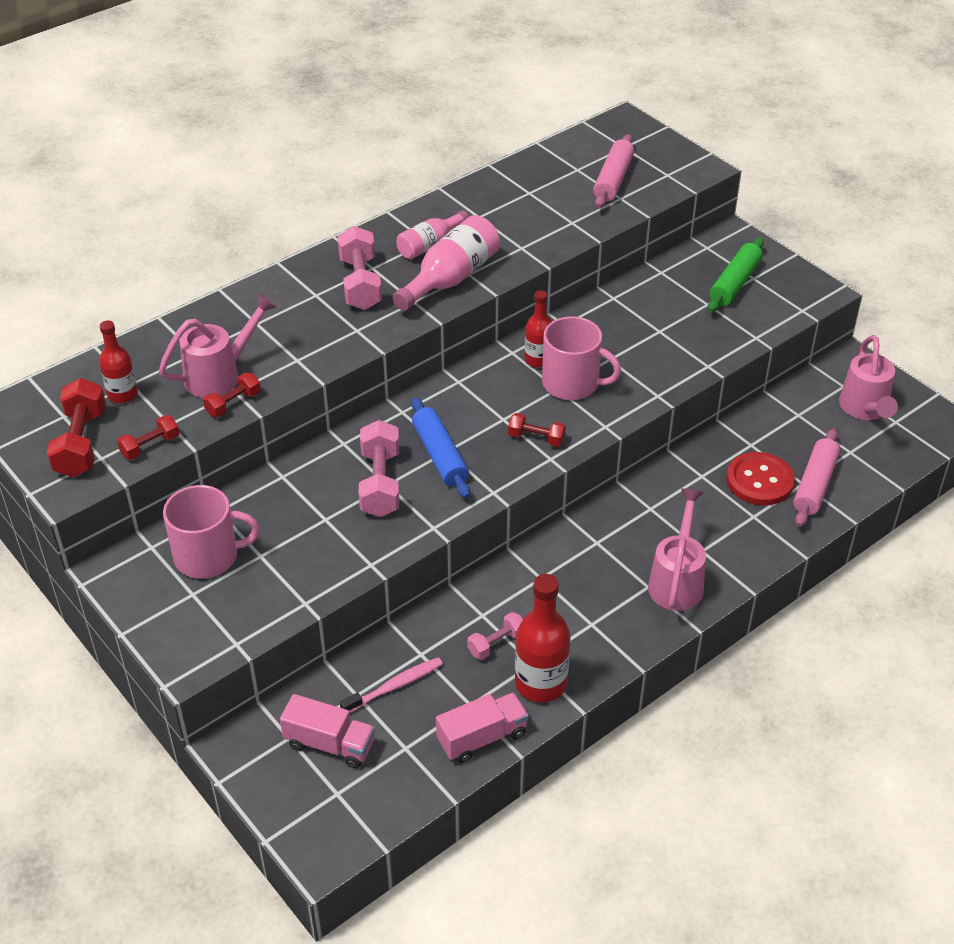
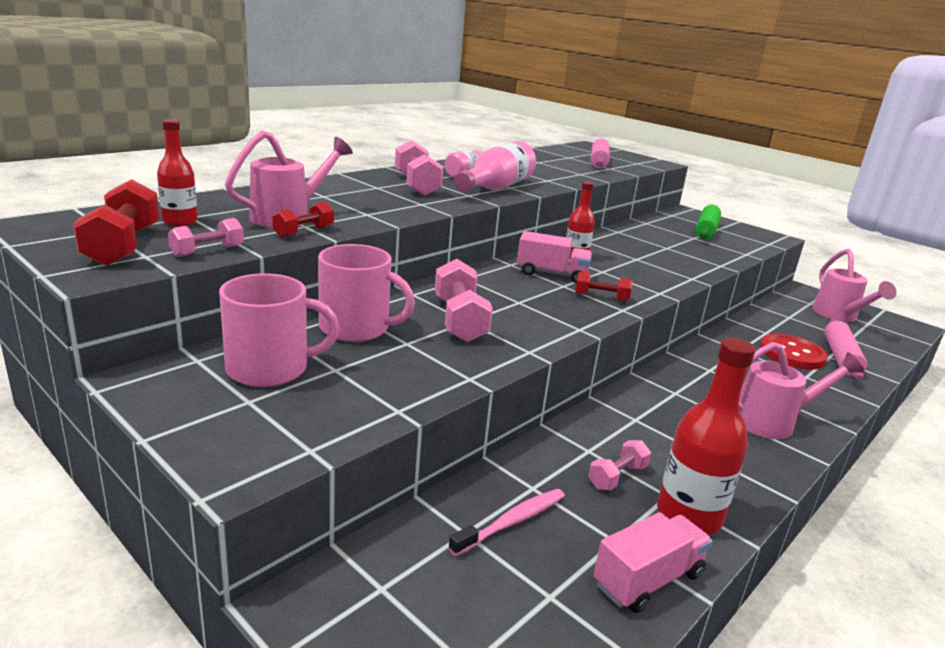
camera: 10 degrees left, 20 degrees down
red dumbbell [117,415,179,460] -> pink dumbbell [168,218,244,257]
pink truck [280,694,375,768] -> pink truck moved to [517,231,592,283]
blue rolling pin [411,397,470,498] -> none
pink mug [542,316,621,400] -> pink mug moved to [318,244,415,342]
pink watering can [648,488,706,611] -> pink watering can turned 75 degrees clockwise [739,342,865,439]

